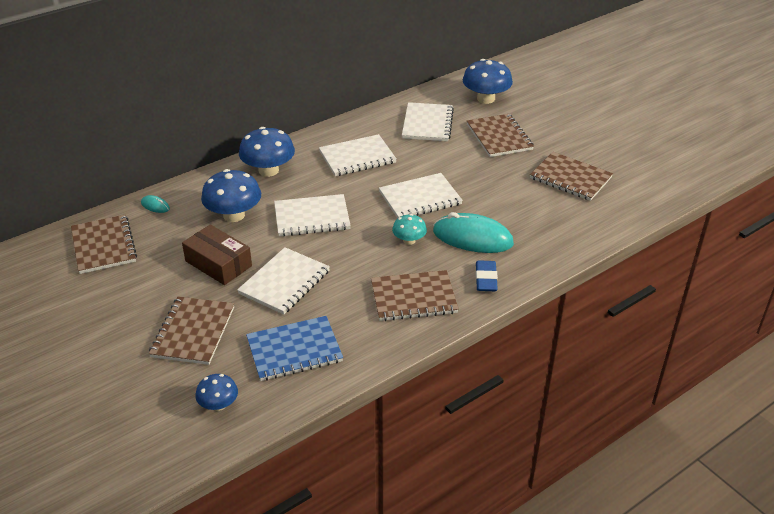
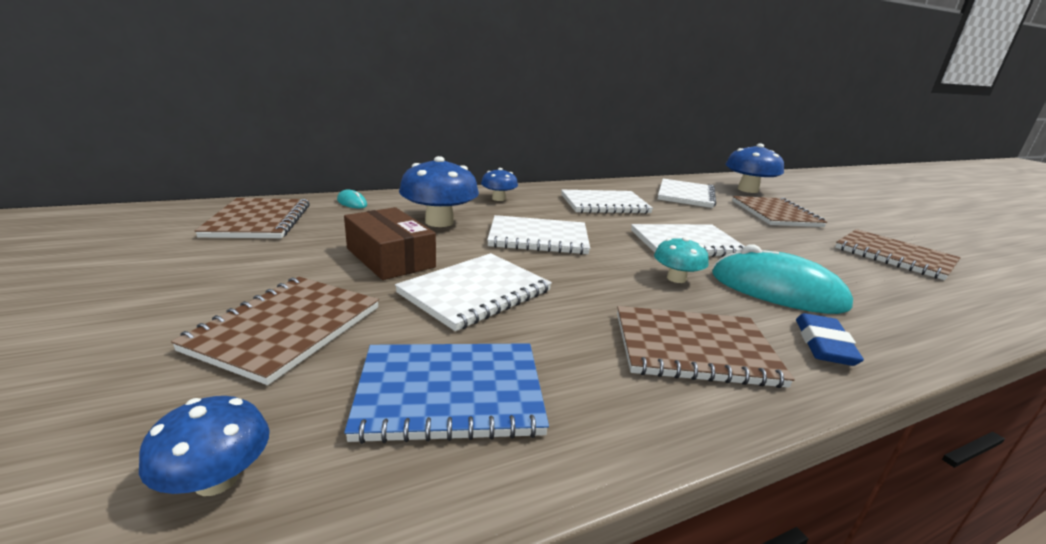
camera: 10 degrees right, 15 degrees down
blue mushroom [239,127,295,177] -> blue mushroom [481,168,518,201], size x0.56

